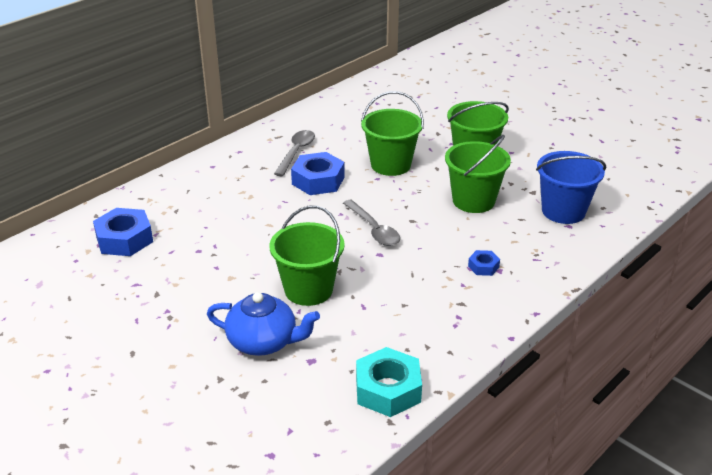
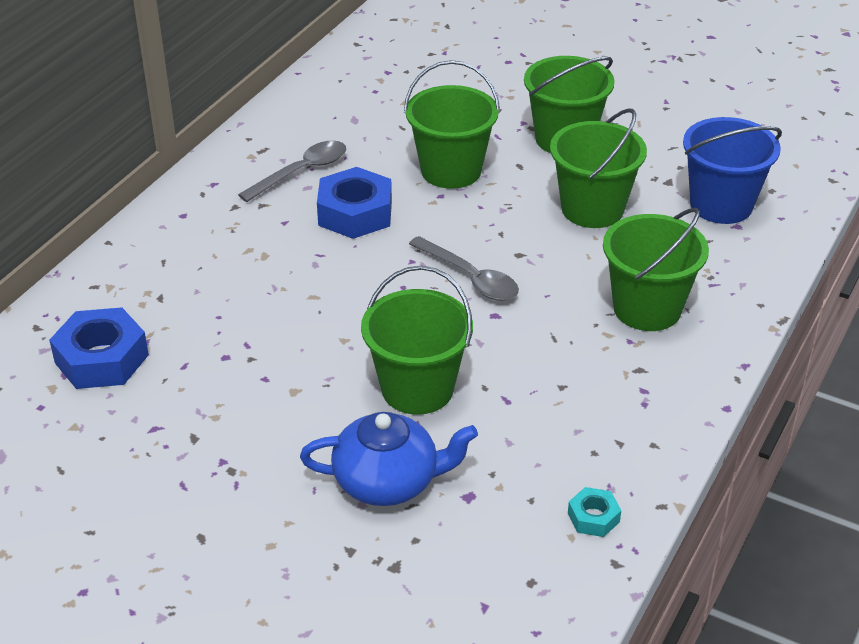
camera: 15 degrees left, 5 degrees up
grey spoon [274,130,315,176] -> grey spoon turned 45 degrees clockwise [238,140,346,202]
turquoise nut [356,347,422,417] -> turquoise nut [568,487,621,537], size x0.50
blue nut [468,250,500,276] -> green bucket [603,208,709,331]

